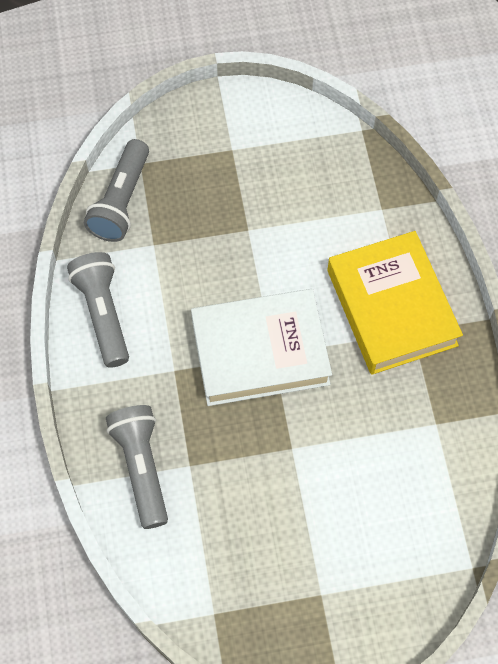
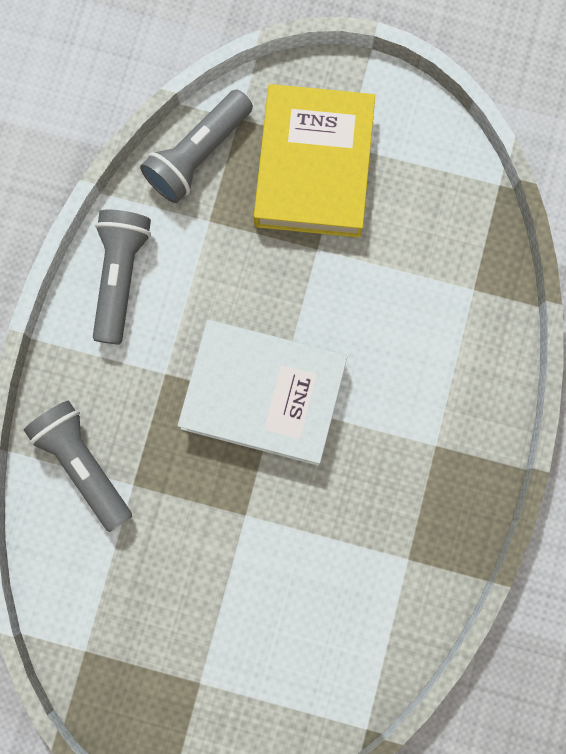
camera: 25 degrees right, 15 degrees up
grey flashlight [106,405,168,529] -> grey flashlight turned 45 degrees counterclockwise [24,401,132,532]
yellow book [327,231,463,375] -> yellow book moved to [254,84,375,238]

